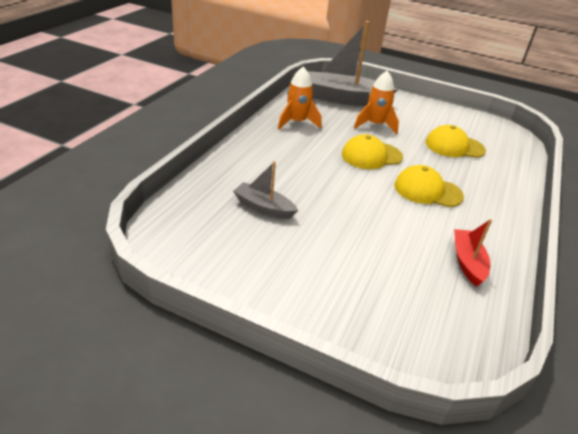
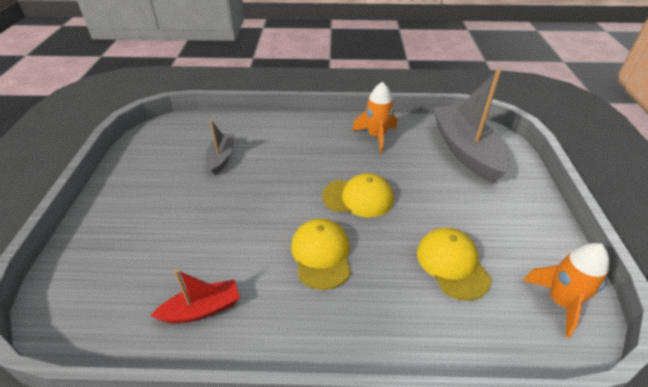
camera: 70 degrees right, 5 degrees up
yellow cap [342,134,403,169] -> yellow cap turned 135 degrees clockwise [322,173,394,217]
orange rocket [354,71,399,134] -> orange rocket moved to [523,243,609,338]

